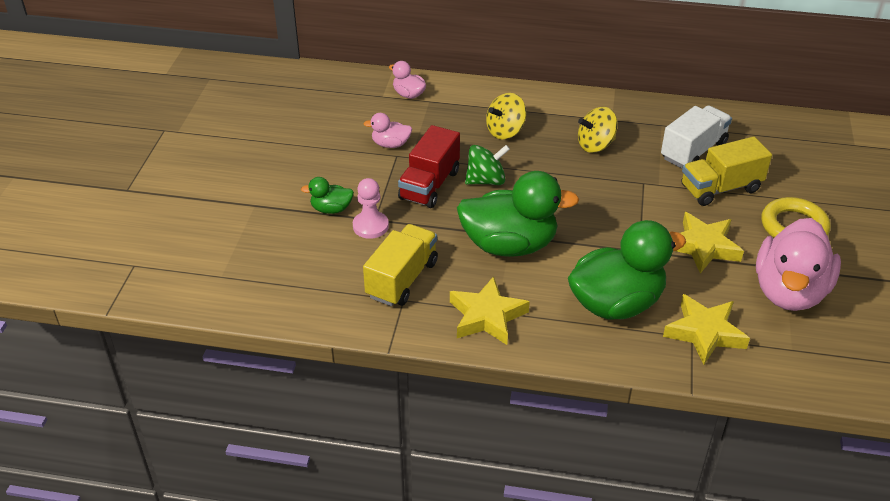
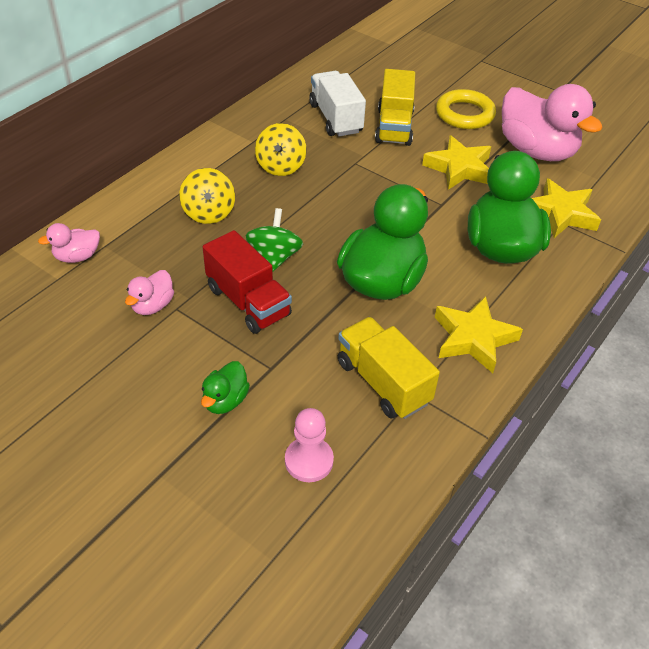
camera: 65 degrees left, 5 degrees up
pink pawn [353,178,389,239] -> pink pawn moved to [285,408,334,482]

